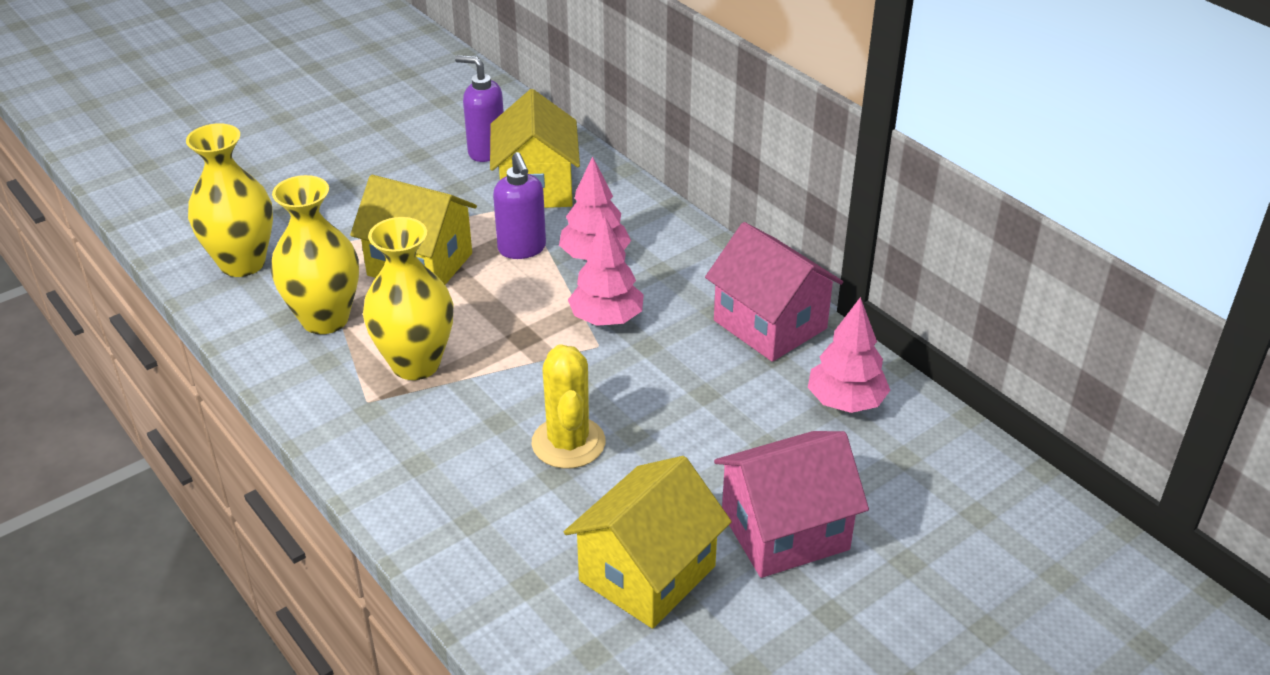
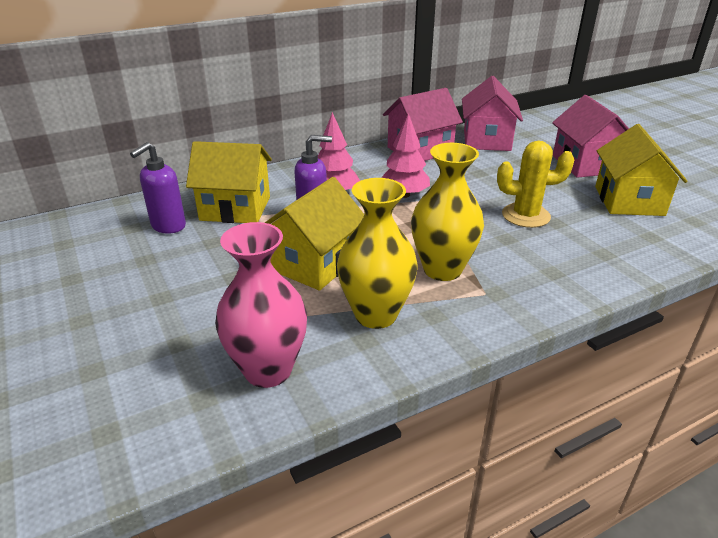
camera: 80 degrees left, 5 degrees down
yellow vase [186,123,273,277] -> pink vase [215,222,307,388]
yellow house [564,456,732,629] -> yellow house turned 45 degrees clockwise [595,124,688,216]
pink tree [808,297,890,413] -> pink house [462,76,523,151]

